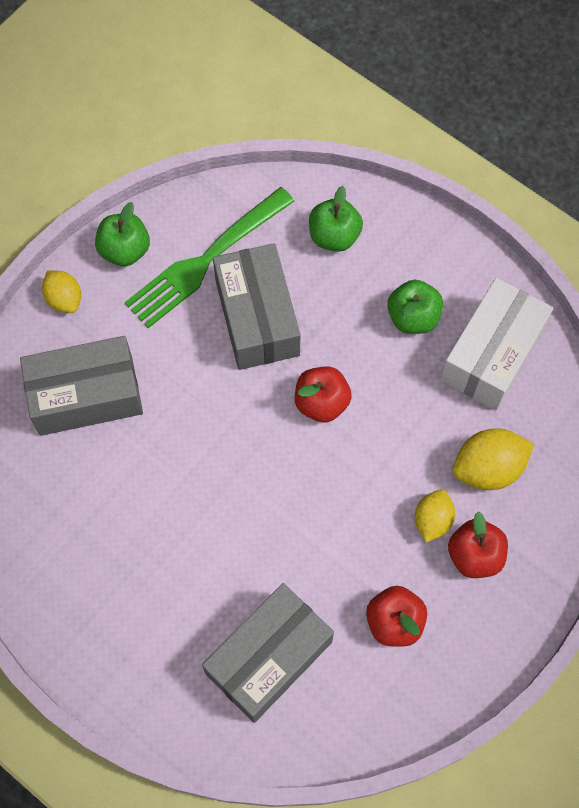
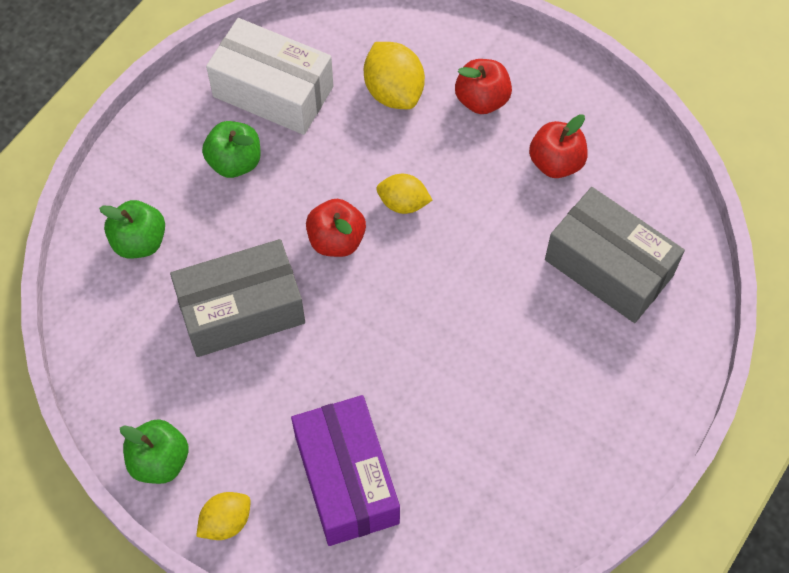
camera: 95 degrees left, 5 degrees down
grey box [20,336,143,436] -> purple box [291,395,400,546]
green fork [125,187,295,328] -> none
yellow lemon [415,489,455,542] -> yellow lemon moved to [376,174,432,214]

